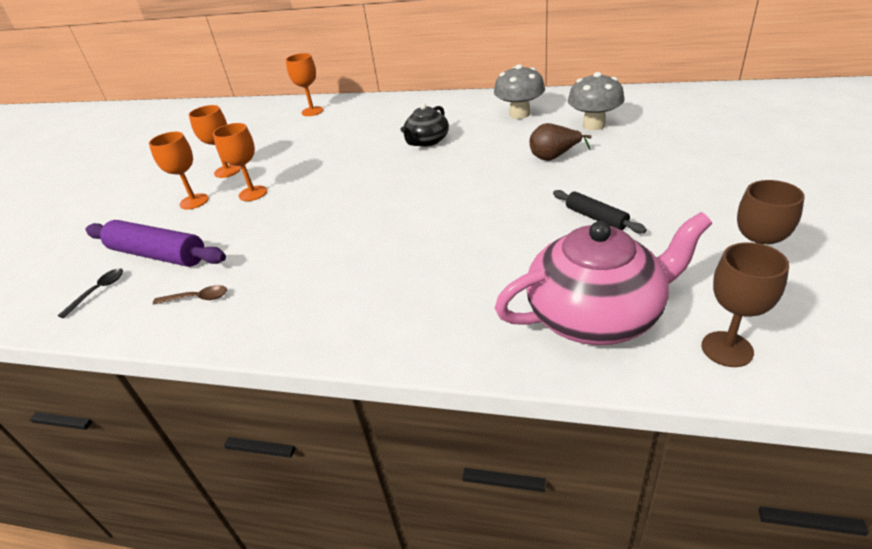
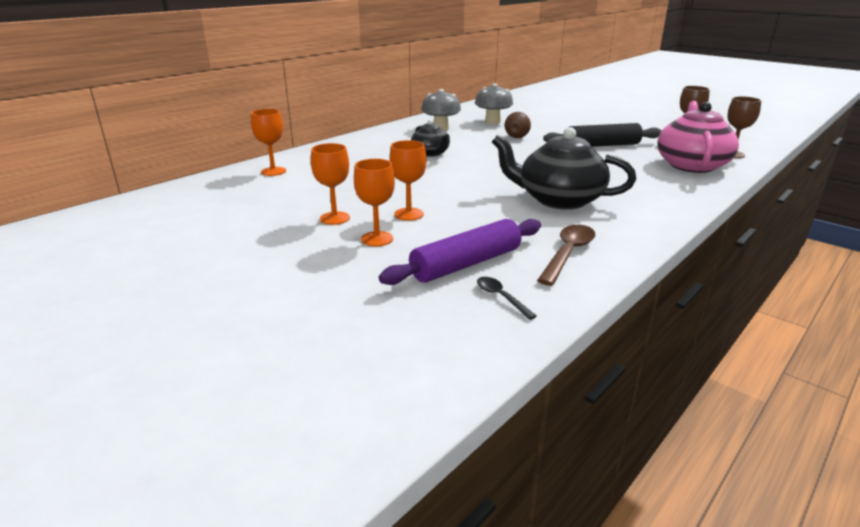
camera: 65 degrees left, 10 degrees down
brown spoon [153,285,227,305] -> brown spoon [537,225,595,286], size x1.75
black rolling pin [553,190,646,234] -> black rolling pin [543,123,662,147], size x1.81
none -> black teapot [492,127,636,210]

